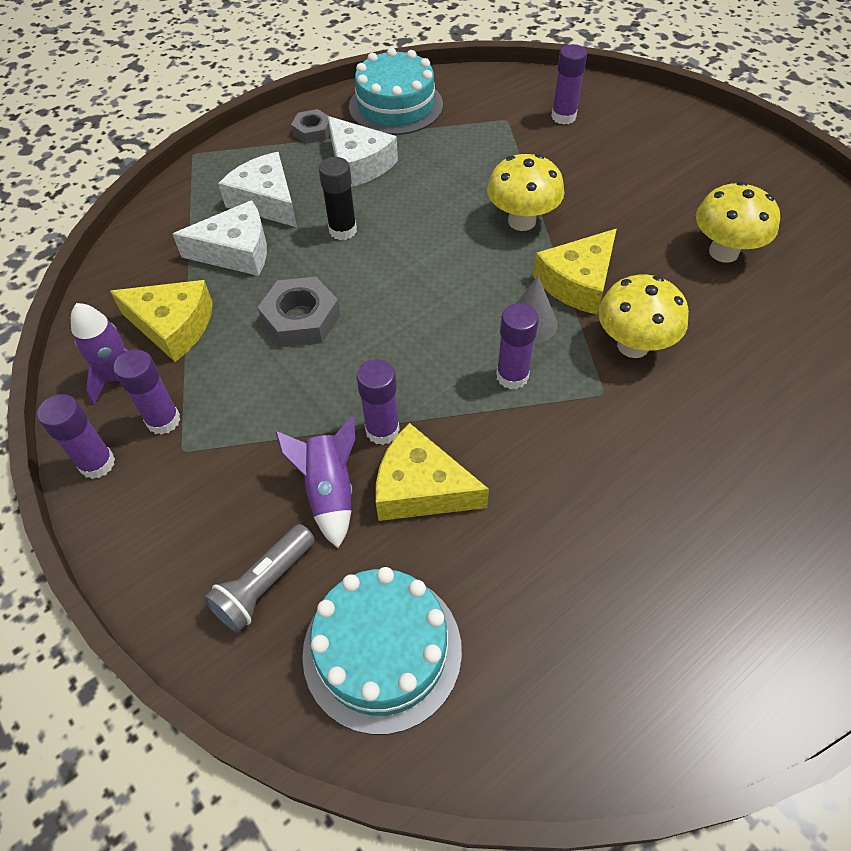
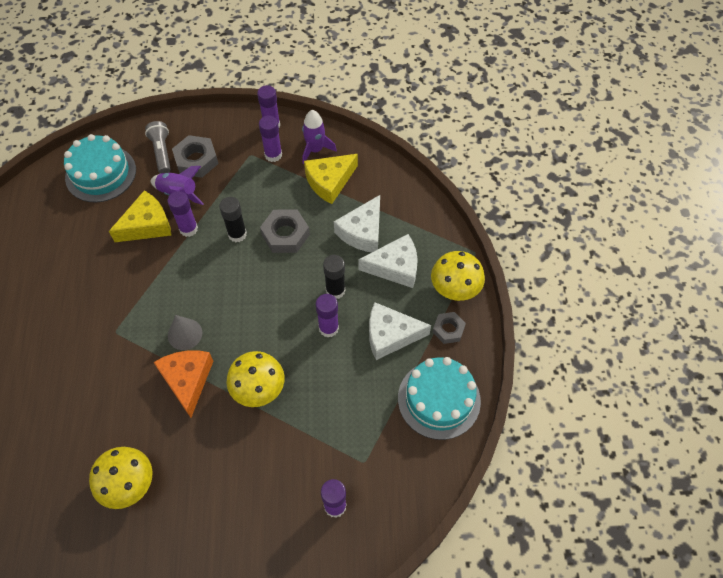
camera: 125 degrees right, 5 degrees up
purple glue stick [496,303,539,389] -> purple glue stick moved to [316,294,339,338]
yellow cheese [533,229,617,315] -> orange cheese [154,350,213,418]
yellow mushroom [598,275,689,358] -> yellow mushroom moved to [431,251,485,301]
none -> grey nut [172,135,219,178]
none -> black glue stick [219,197,247,242]

